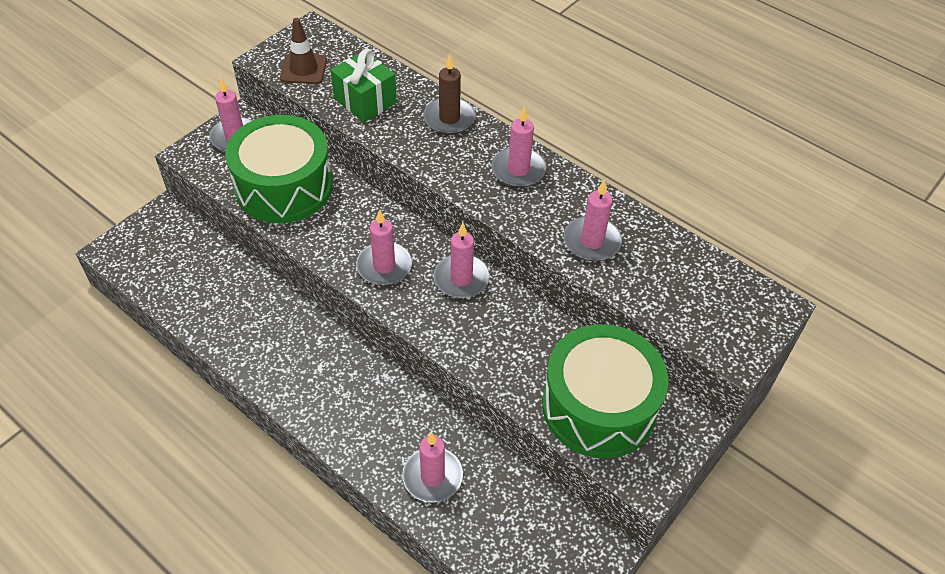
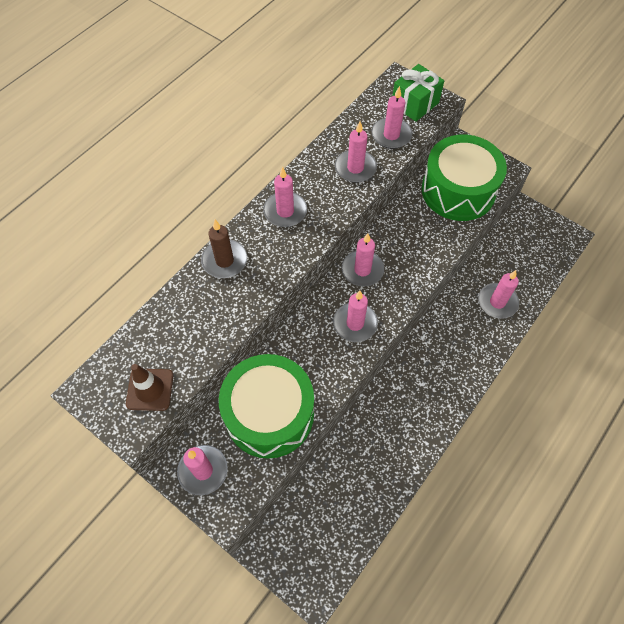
camera: 90 degrees left, 10 degrees up
green gift [330,49,397,122] -> green gift moved to [393,64,444,122]
none -> pink candle [371,86,413,149]

